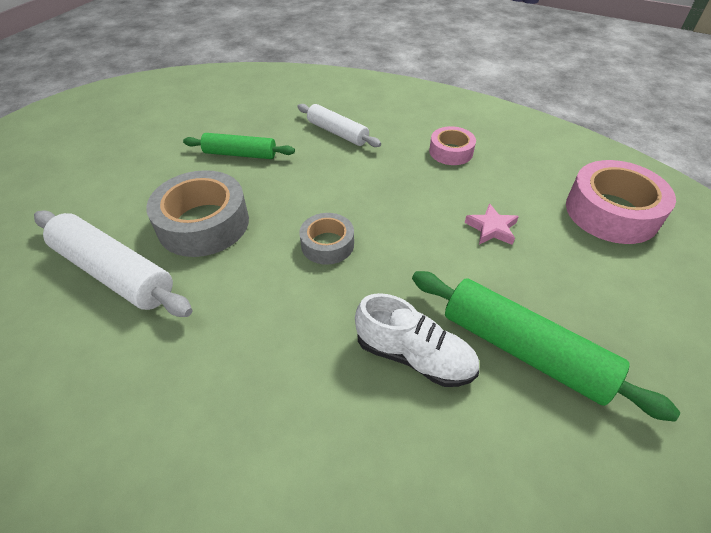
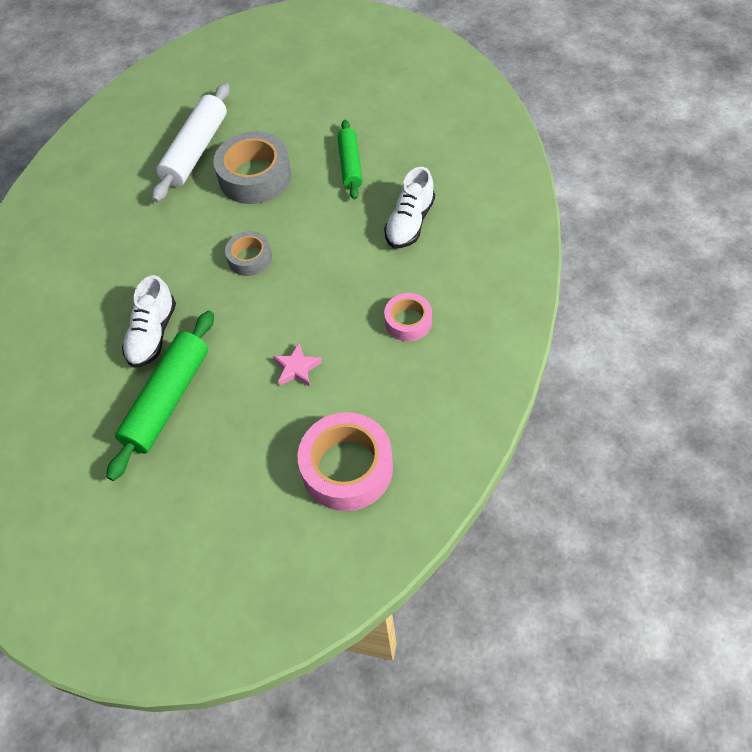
camera: 80 degrees right, 10 degrees up
white rolling pin [297,104,381,147] -> white shoe [384,167,435,248]

